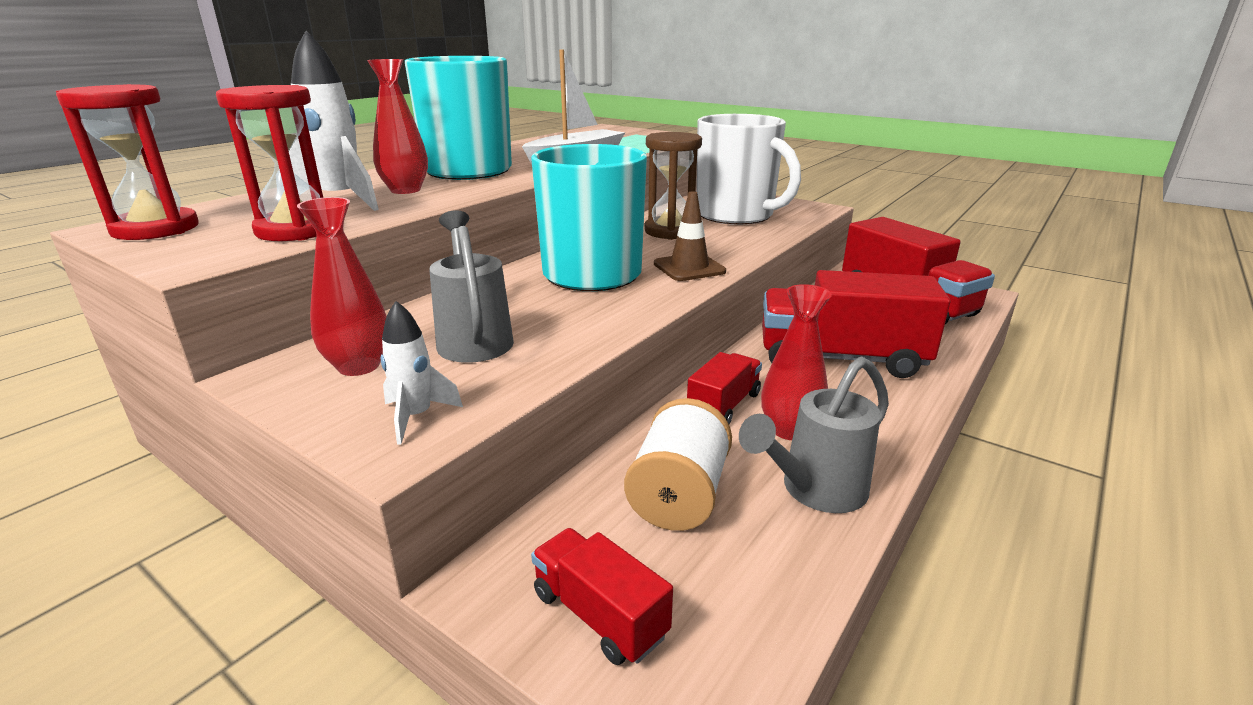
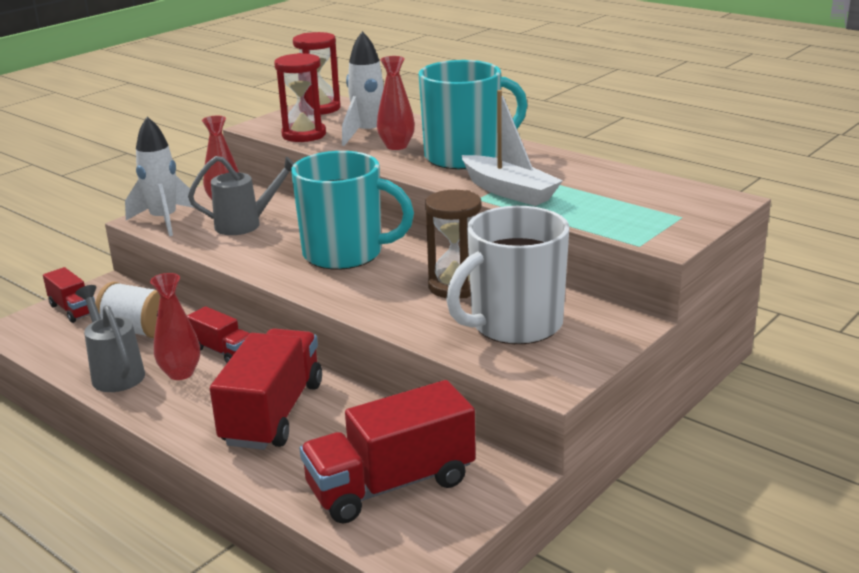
camera: 95 degrees right, 0 degrees up
white rocket [381,301,463,444] -> white rocket [125,117,195,236], size x1.80
red truck [531,528,673,665] -> red truck turned 90 degrees clockwise [43,267,95,323]
brown traffic cone [654,192,726,281] -> none

